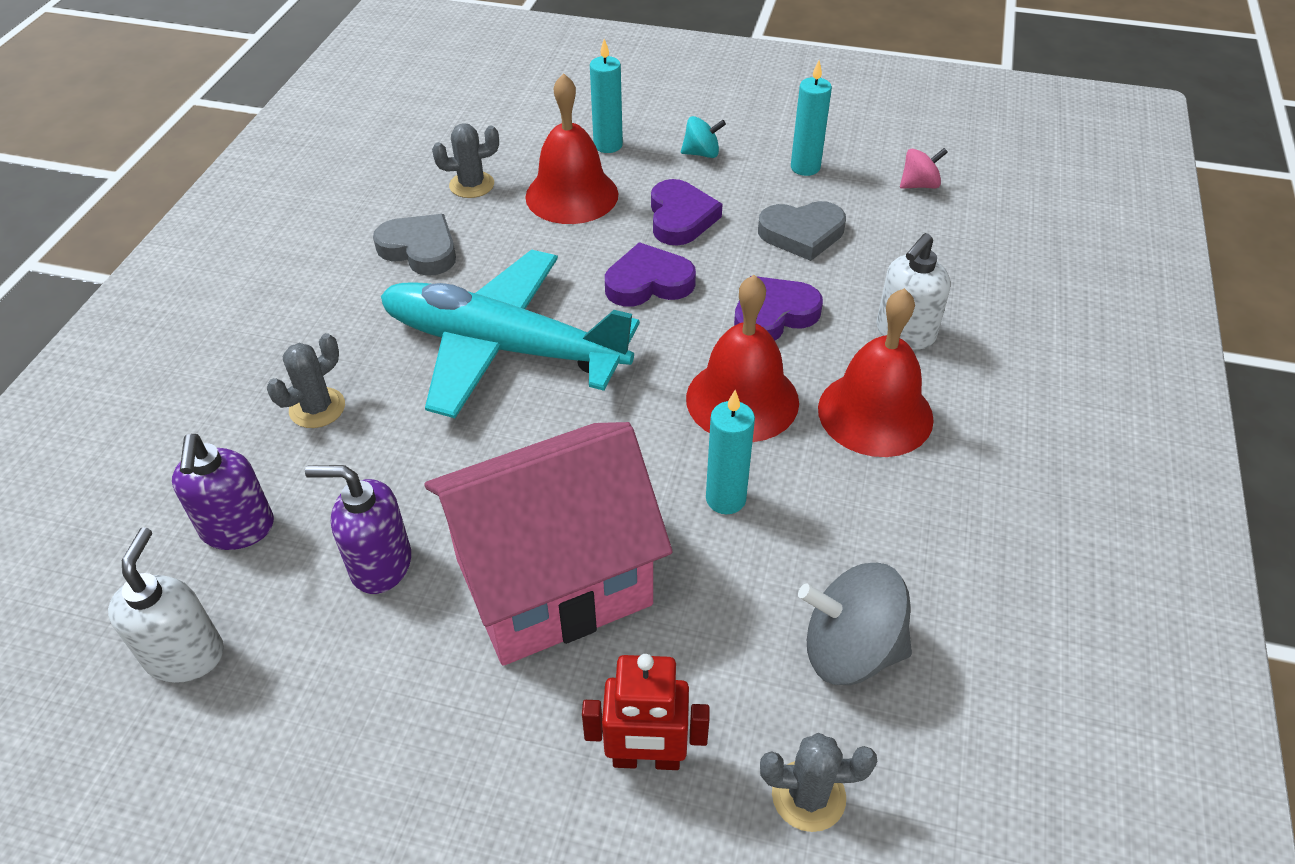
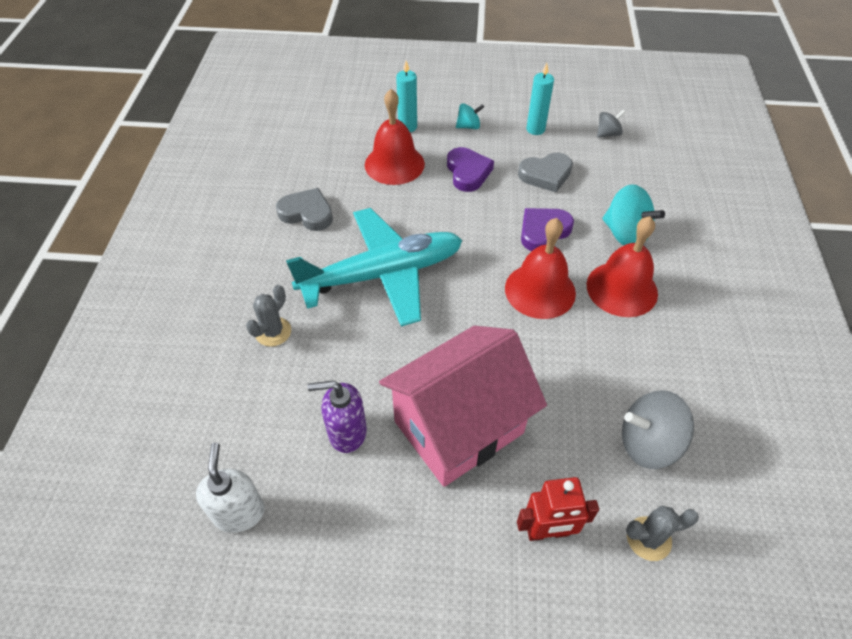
camera: 10 degrees left, 5 degrees up
purple soap dispenser [172,434,274,550] -> none
turquoise plane [381,250,640,418] -> turquoise plane turned 150 degrees clockwise [286,208,462,327]
grey cactus [432,123,499,198] -> none
purple heart [605,242,696,307] -> none
turquoise candle [706,390,755,514] -> none
white soap dispenser [876,233,951,350] -> turquoise spinning top [602,184,665,246]
pink spinning top [900,148,948,189] -> grey spinning top [597,110,625,138]

